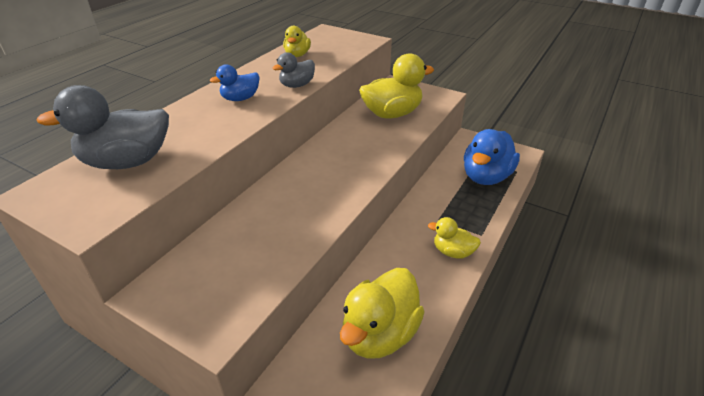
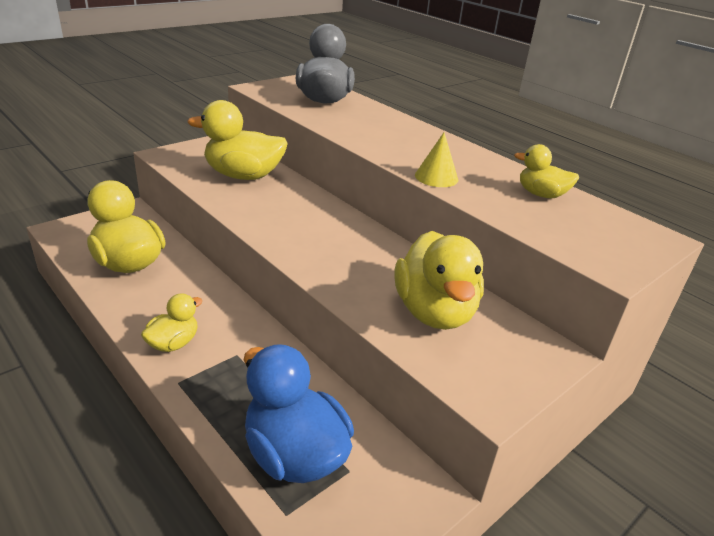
camera: 105 degrees right, 5 degrees down
blue duck [210,64,260,101] -> none
grey duck [273,52,315,88] -> yellow cone [415,133,458,187]
none -> yellow duck [188,100,288,180]

